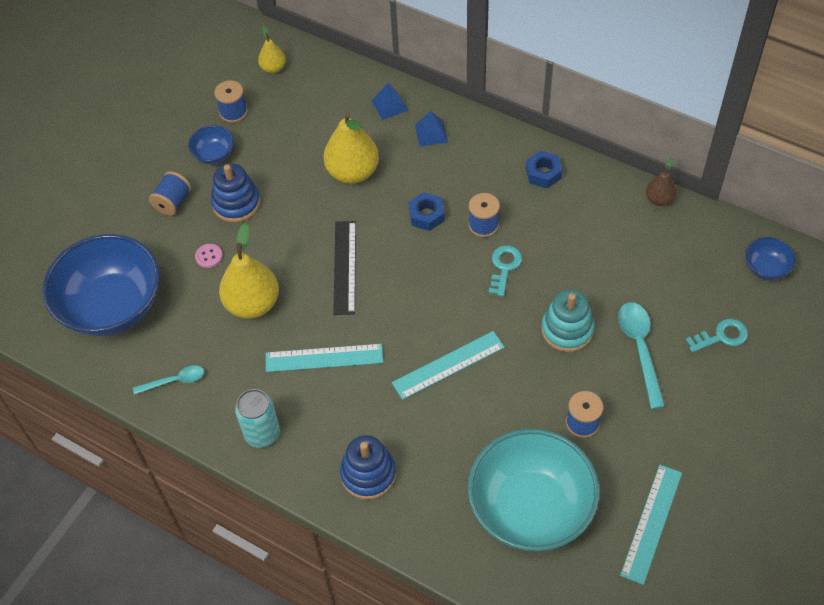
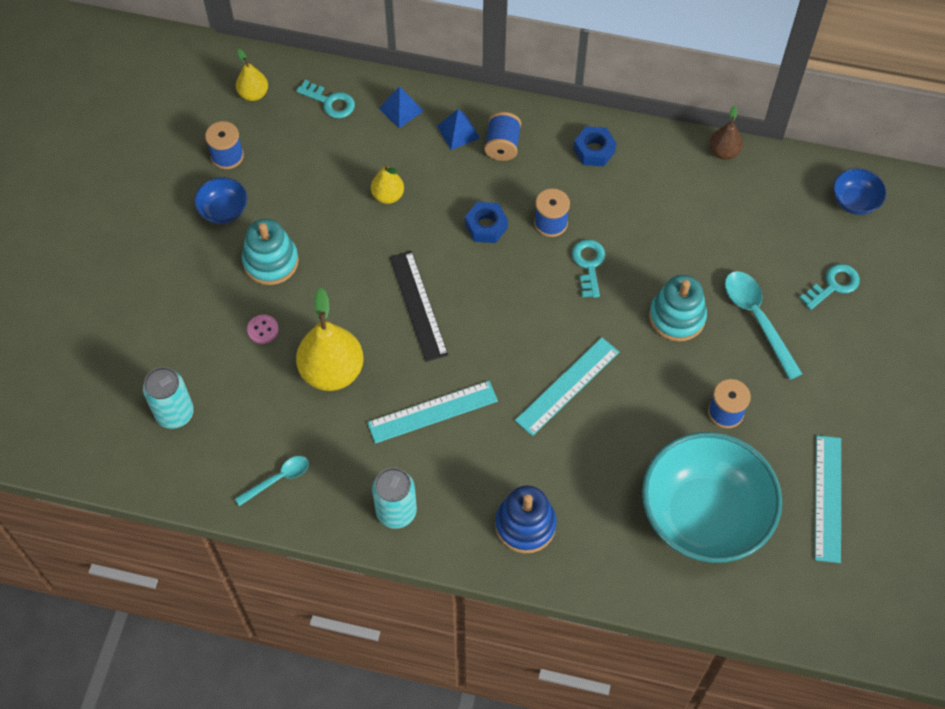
camera: 20 degrees left, 5 degrees up
blue bowl [43,234,160,336] -> turquoise can [143,367,194,429]
blue spool [149,171,191,216] -> blue spool moved to [484,112,521,161]
blue stacking toy [211,163,260,223] -> turquoise stacking toy [242,219,299,285]
yellow pear [324,112,379,184] -> yellow pear [371,164,404,204], size x0.54
none -> turquoise key [296,80,355,118]

